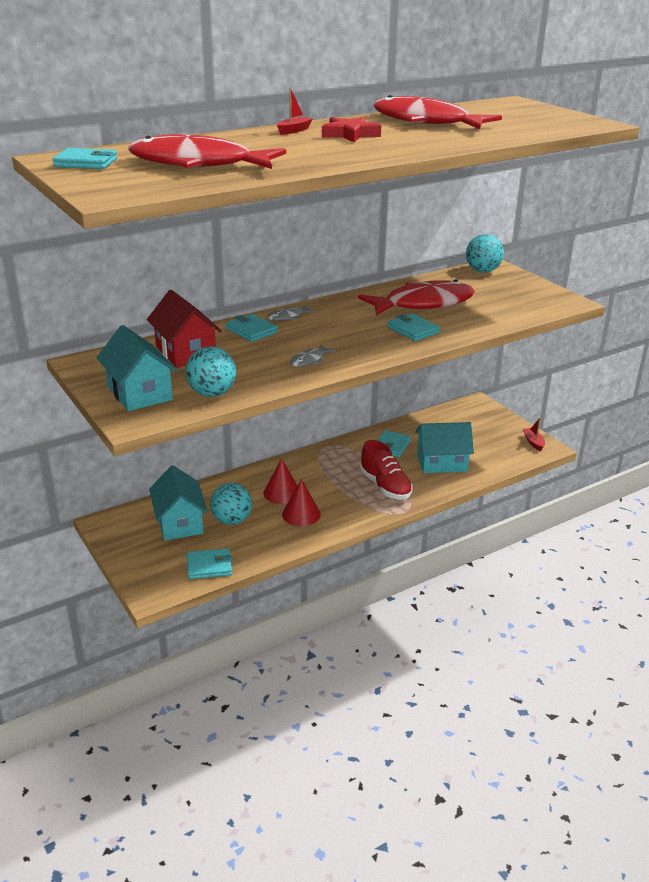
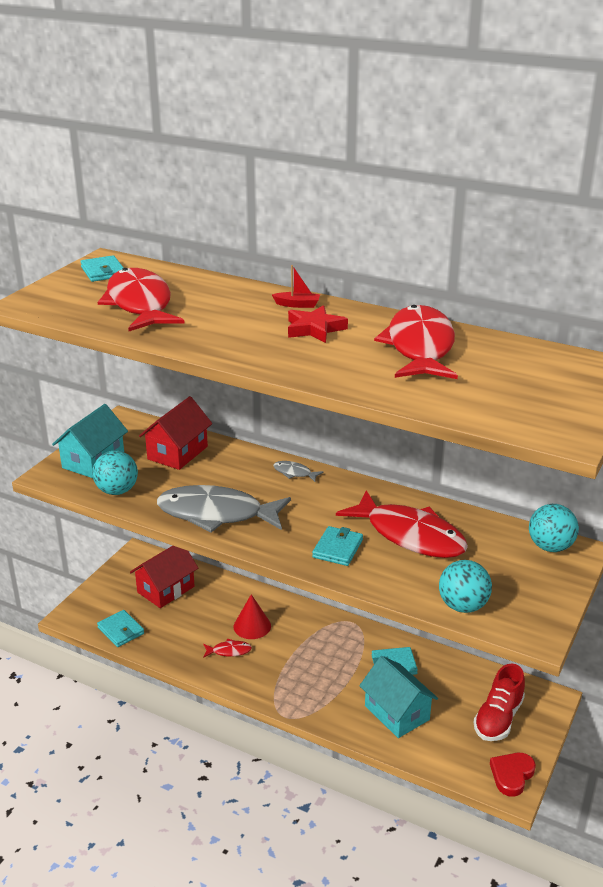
camera: 60 degrees right, 0 degrees up
turquoise house [149,465,208,540] -> red house [130,546,198,608]
turquoise ball [210,483,252,525] -> turquoise ball moved to [439,560,492,613]
turquoise wallet [226,314,278,342] -> none
red cone [282,479,321,526] -> red fish [203,638,252,658]
grey fish [290,344,336,367] -> grey fish [157,485,291,532], size x2.45
red shoe [360,440,413,500] -> red shoe moved to [473,664,525,741]
red boat [523,417,545,451] -> red heart [490,753,536,797]

